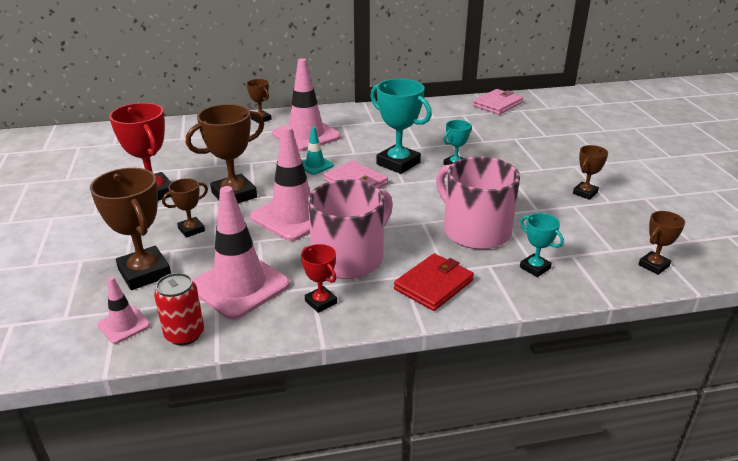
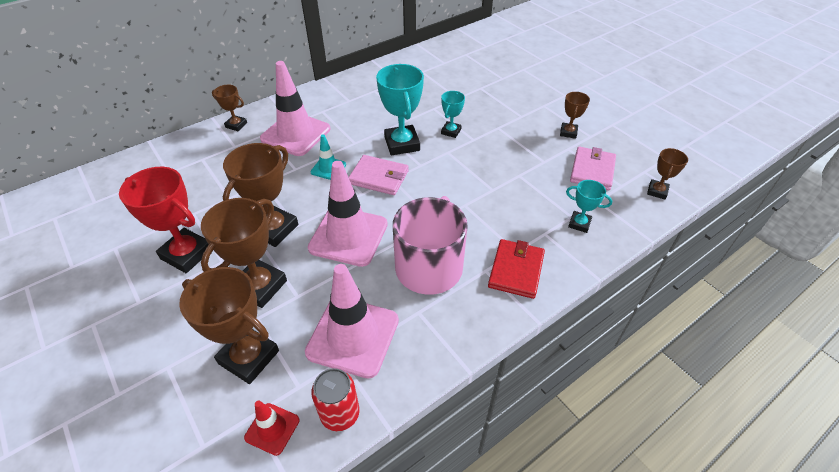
camera: 25 degrees left, 15 degrees up
pink traffic cone [97,277,150,344] -> red traffic cone [244,401,299,456]
brown trophy [162,178,208,238] -> brown trophy [201,198,287,308], size x1.85
red trophy [301,244,337,313] -> none
turquoise trophy [370,79,432,174] -> turquoise trophy turned 60 degrees clockwise [376,64,424,155]
pink mug [436,156,520,250] -> none
pink wallet [473,89,523,115] -> pink wallet moved to [570,146,616,190]

